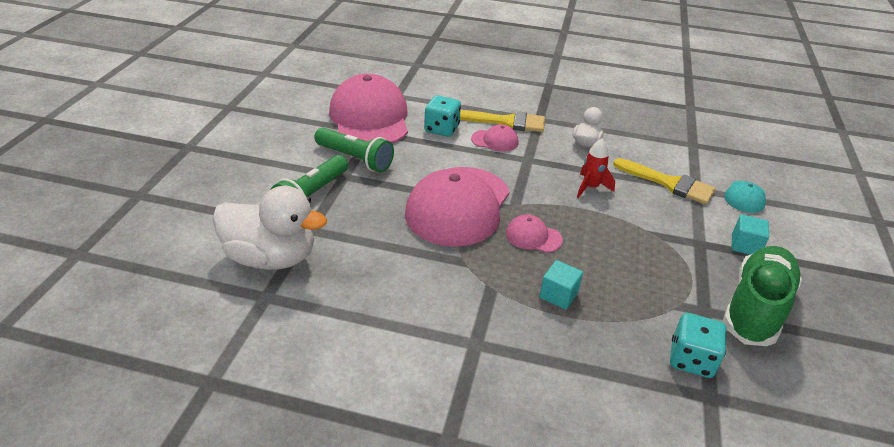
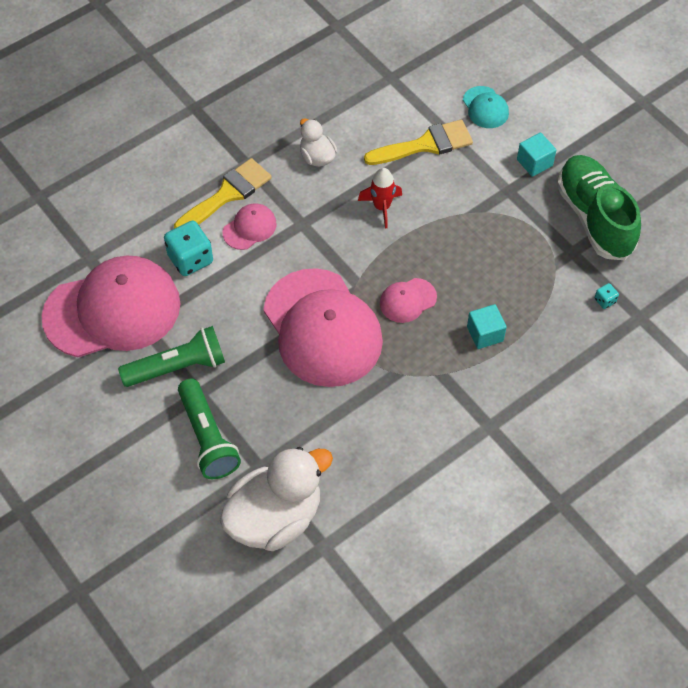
camera: 50 degrees left, 20 degrees up
pink cap [329,74,408,143] -> pink cap turned 135 degrees clockwise [42,256,180,357]
turquoise dice [670,313,727,378] -> turquoise dice [595,283,619,309], size x0.46

